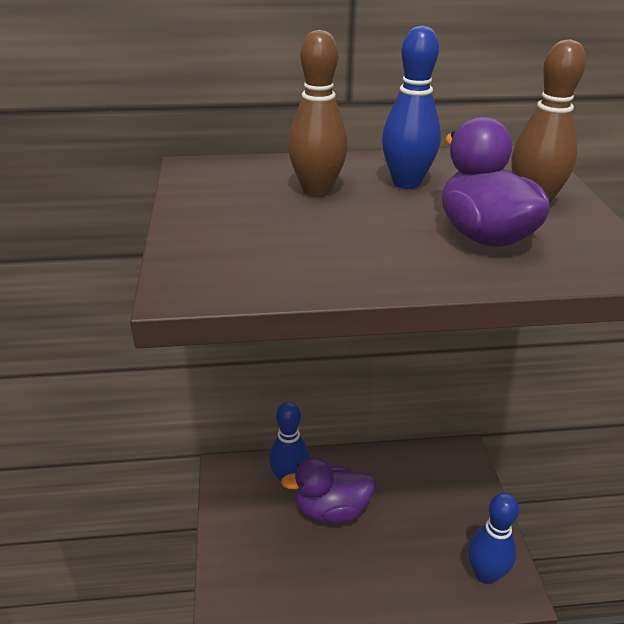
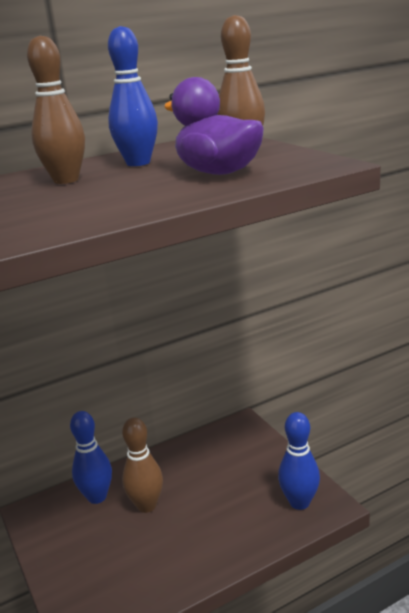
camera: 20 degrees left, 10 degrees down
purple duck [281,458,375,523] -> brown bowling pin [122,417,163,513]

